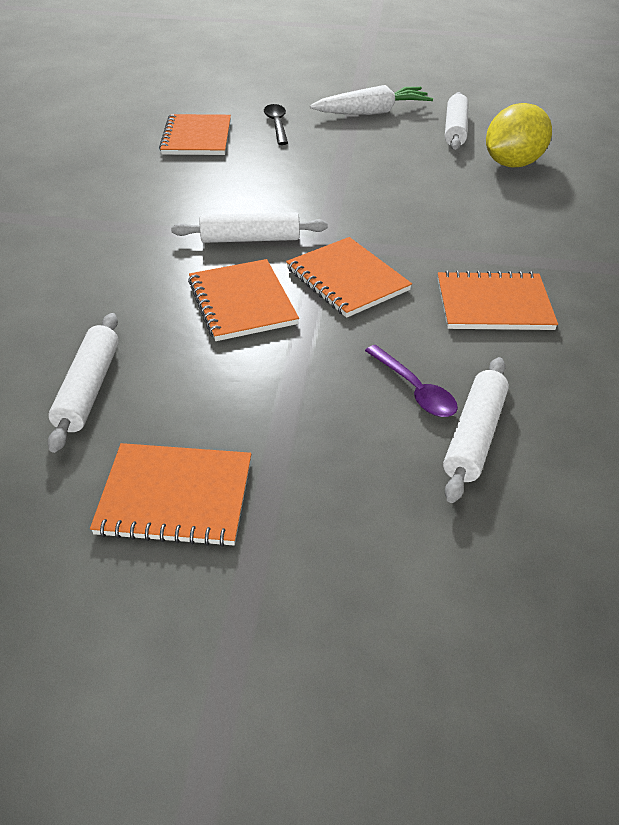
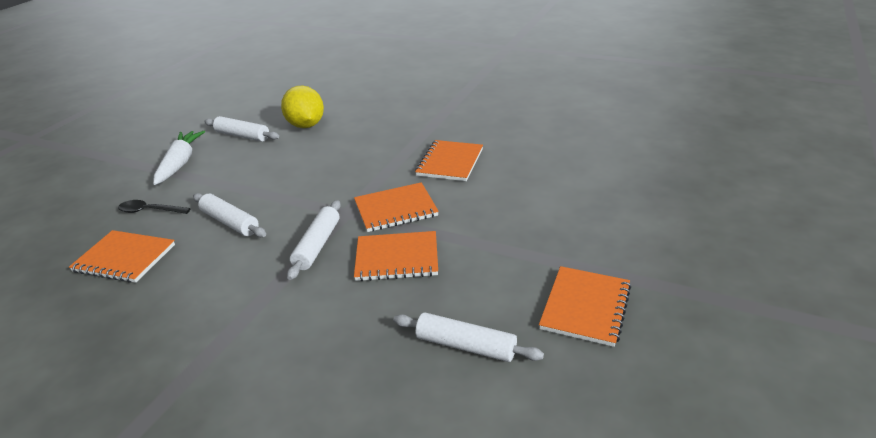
camera: 70 degrees left, 10 degrees down
purple spoon [365,345,458,417] -> none
white rolling pin [443,357,509,503] -> white rolling pin moved to [193,193,266,237]

